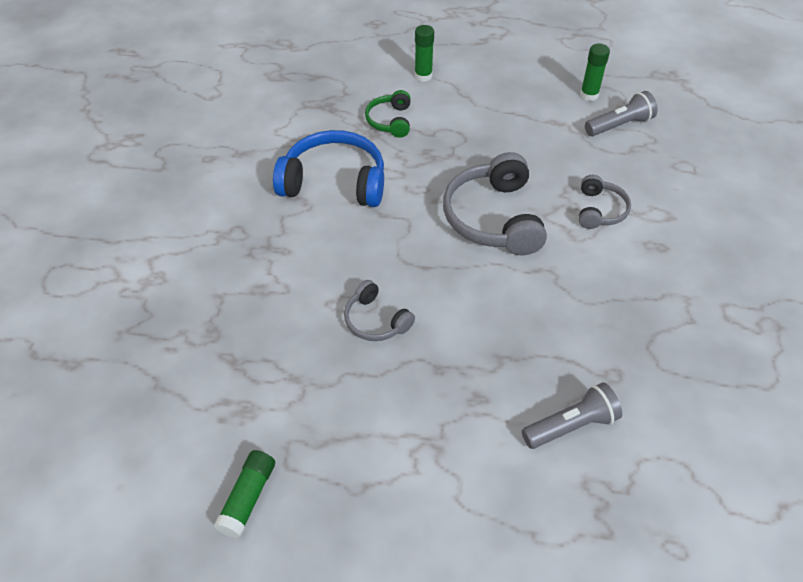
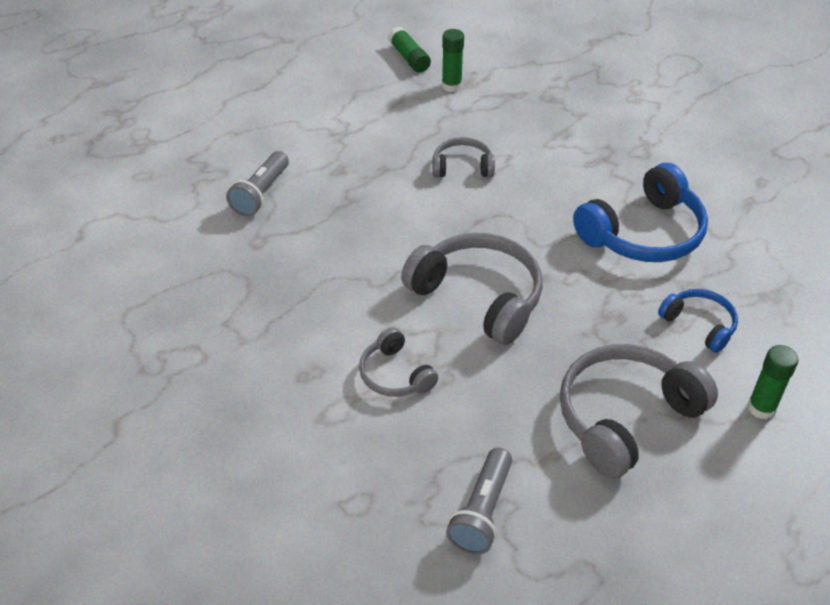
camera: 135 degrees right, 5 degrees down
green headphones [365,90,411,138] -> blue headphones [658,289,738,353]
green glue stick [580,44,610,101] -> green glue stick moved to [442,29,464,92]
none -> grey headphones [560,344,718,479]

